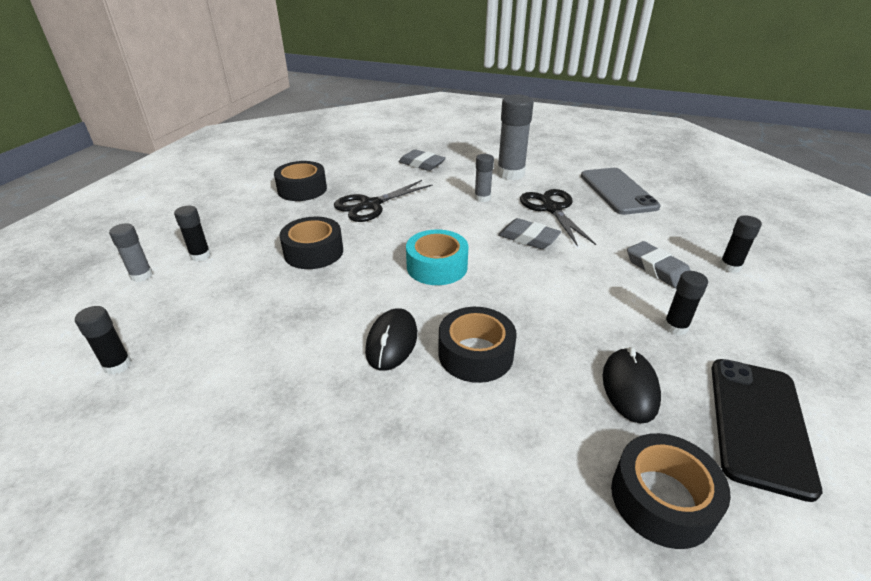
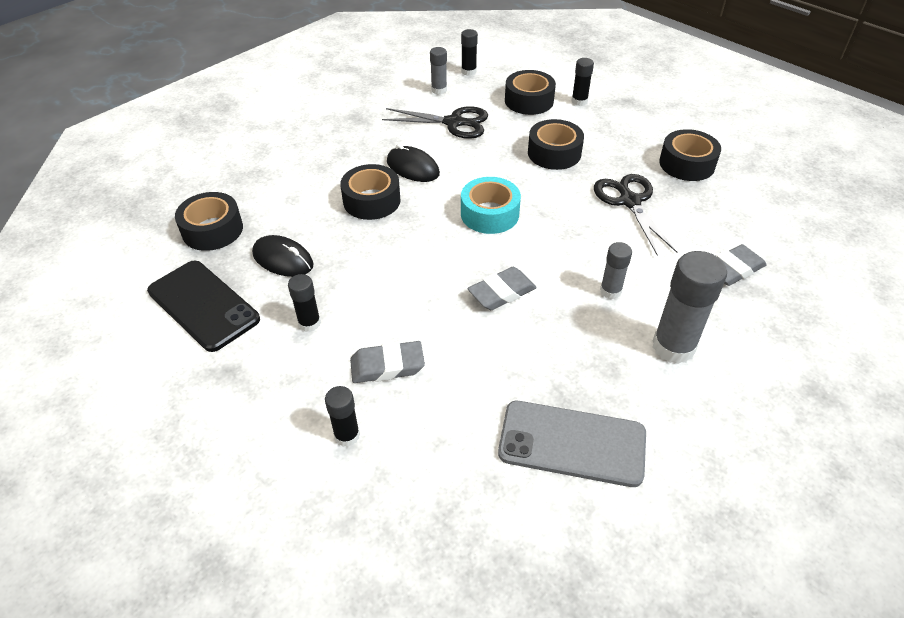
camera: 115 degrees right, 10 degrees up
grey glue stick [109,224,153,282] -> grey glue stick moved to [430,47,447,94]
black scissors [520,189,596,247] -> black scissors moved to [382,106,488,139]
none -> black tape [505,70,556,115]

